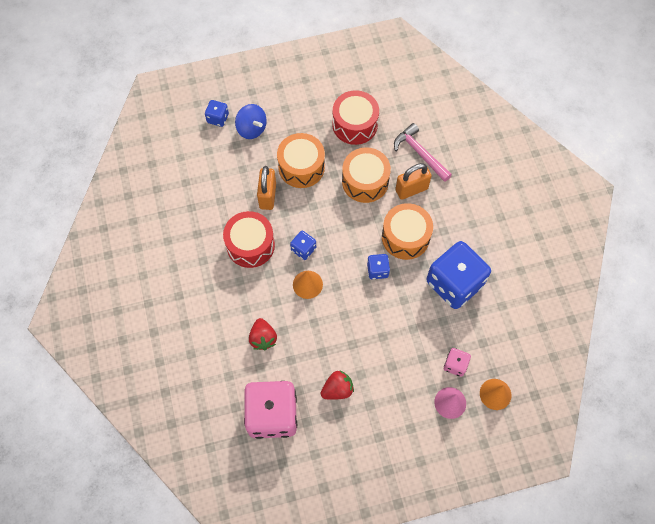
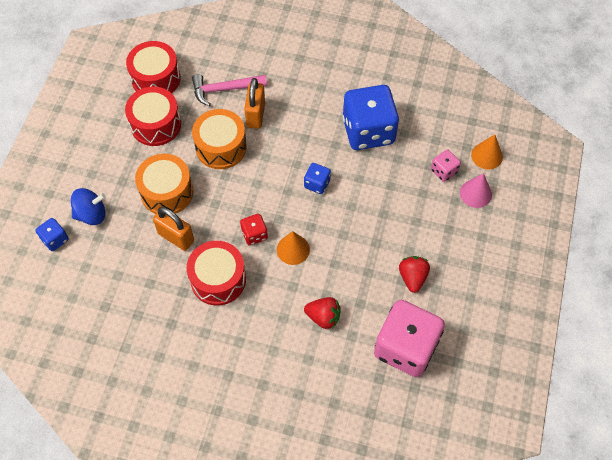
camera: 60 degrees left, 5 degrees down
blue dice [290,231,316,260] -> red dice [240,214,268,245]
orange drum [382,203,433,260] -> none
none -> red drum [126,41,181,93]

